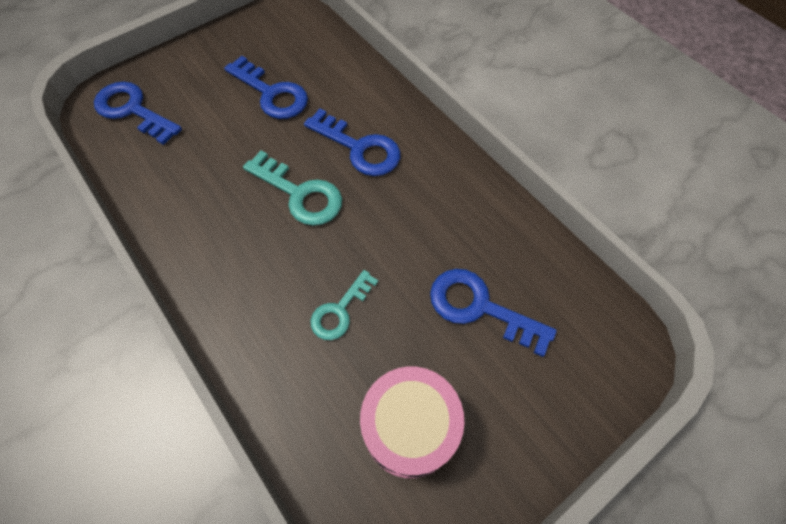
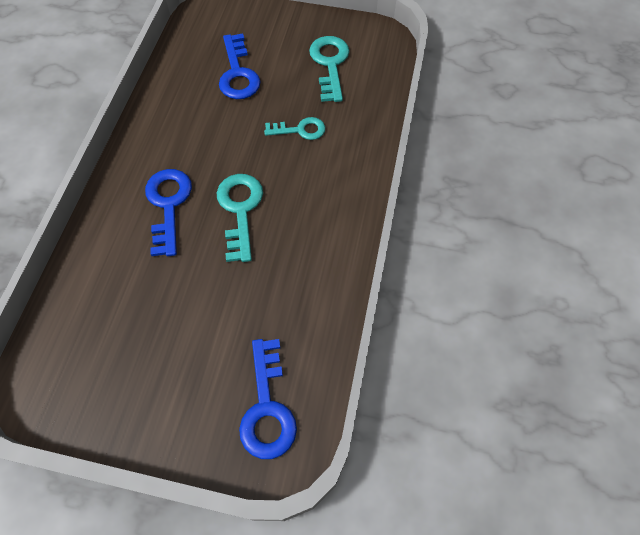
camera: 130 degrees left, 0 degrees up
blue key [224,56,308,119] -> none
pink drum [360,367,465,478] -> turquoise key [309,36,350,102]

